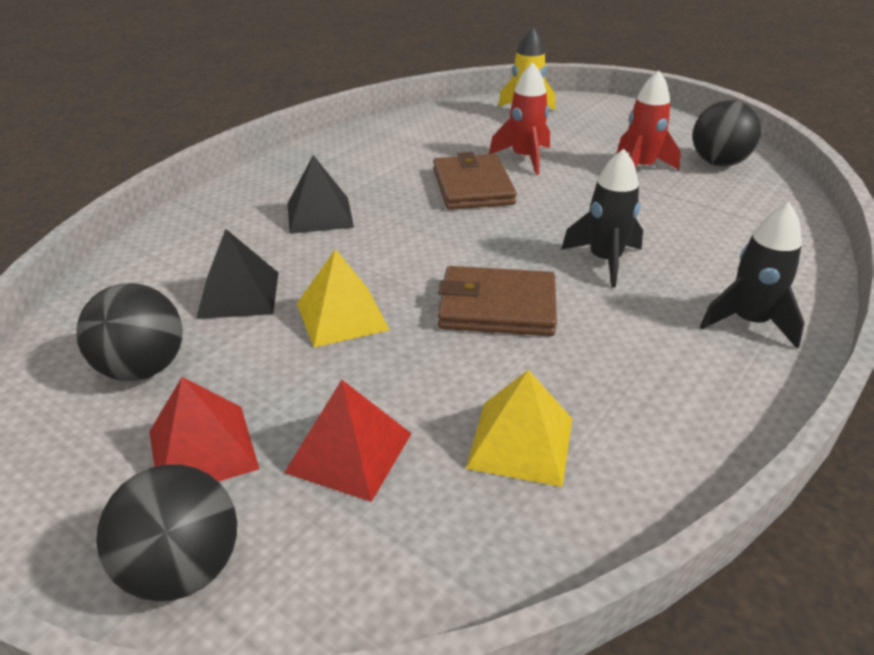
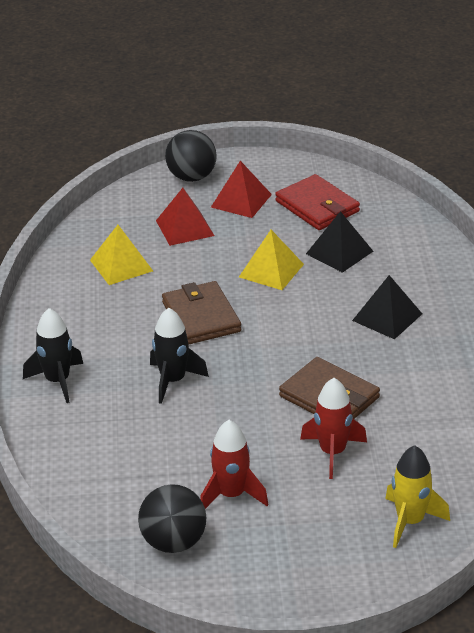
camera: 140 degrees right, 0 degrees up
black ball [76,283,183,381] -> red wallet [275,174,360,230]
brown wallet [438,266,557,336] -> brown wallet turned 75 degrees counterclockwise [162,281,241,345]

